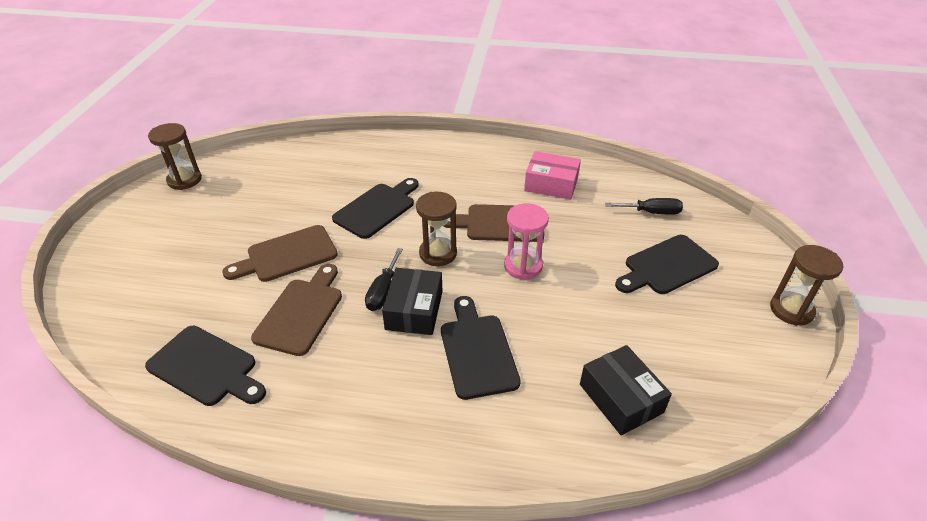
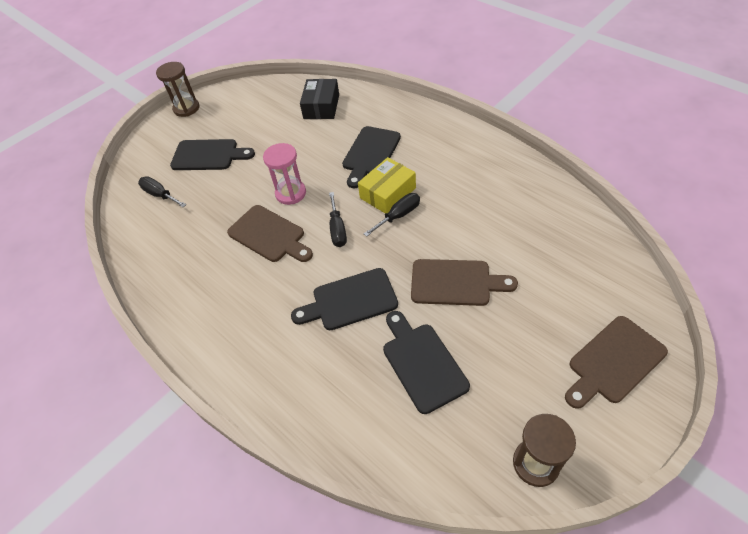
camera: 140 degrees left, 10 degrees up
black cutting board [145,326,266,406] -> black cutting board moved to [383,311,470,414]
brown cutting board [251,264,342,356] -> brown cutting board moved to [565,316,668,409]
black box [382,268,443,335] -> yellow box [358,157,416,213]
brown hourglass [416,192,457,266] -> black screwdriver [329,192,347,247]
pink box [524,151,581,200] -> none

